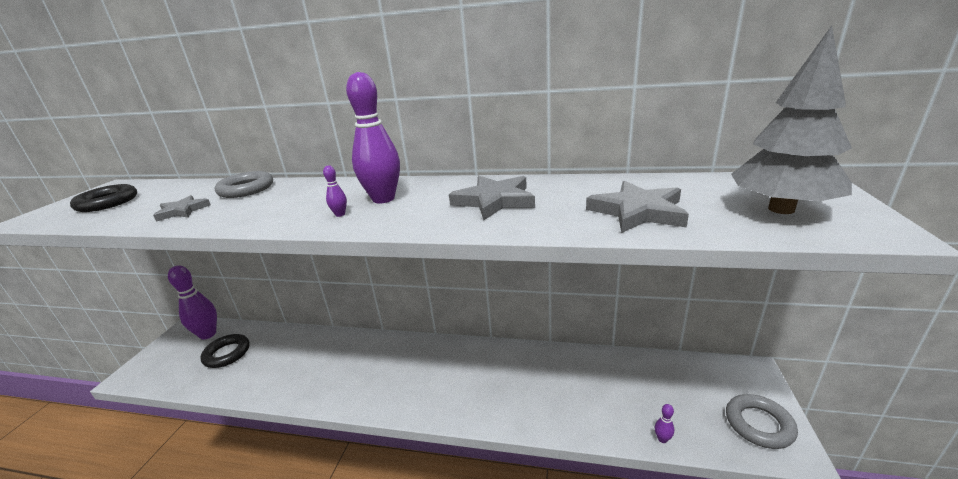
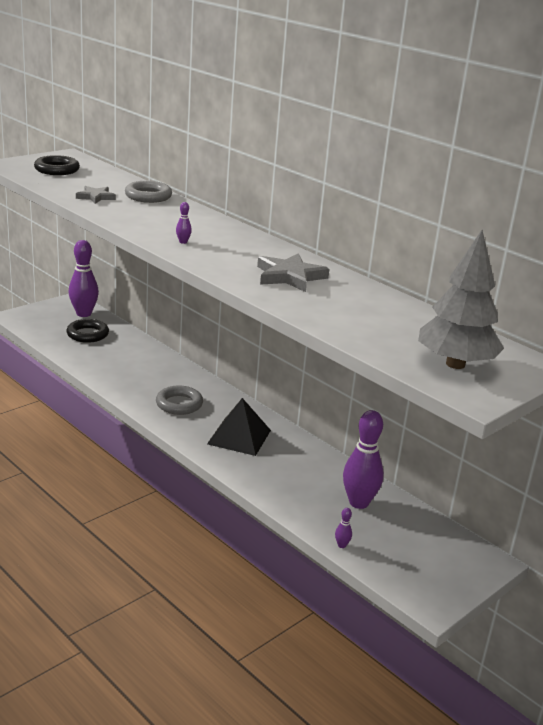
camera: 30 degrees right, 0 degrees up
purple bowling pin [346,72,400,204] -> purple bowling pin moved to [343,410,384,509]
grey star [586,181,689,233] -> none
grey ring [726,394,798,449] -> grey ring moved to [156,385,203,415]
none -> black pyramid [207,398,271,456]

